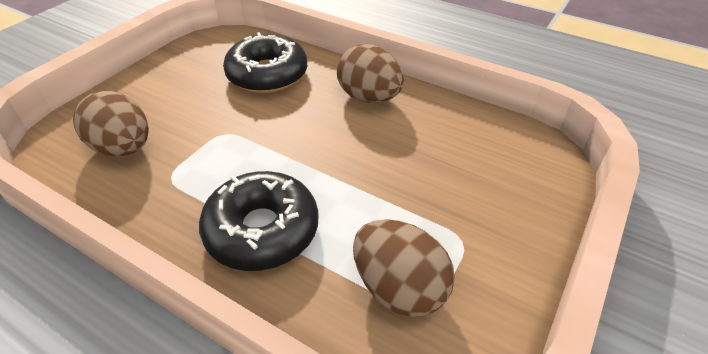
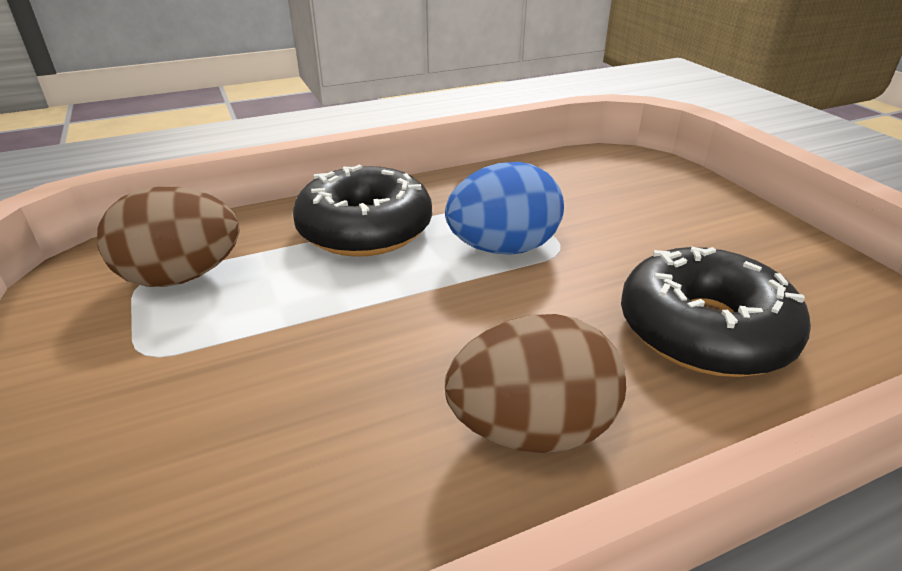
camera: 125 degrees right, 10 degrees down
brown egg [73,91,149,157] -> none
none -> blue egg [445,162,564,255]

